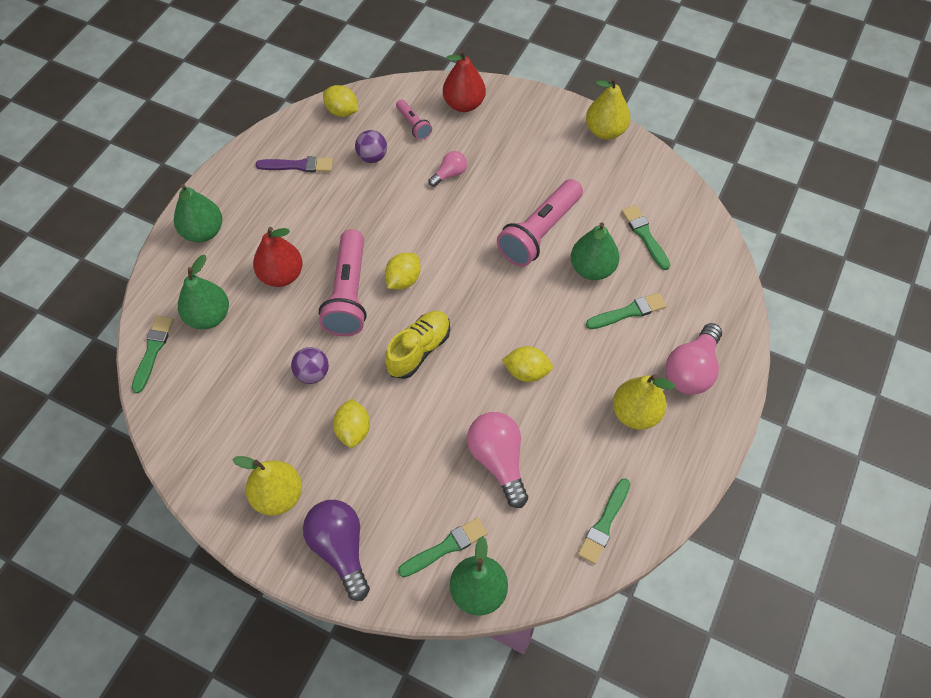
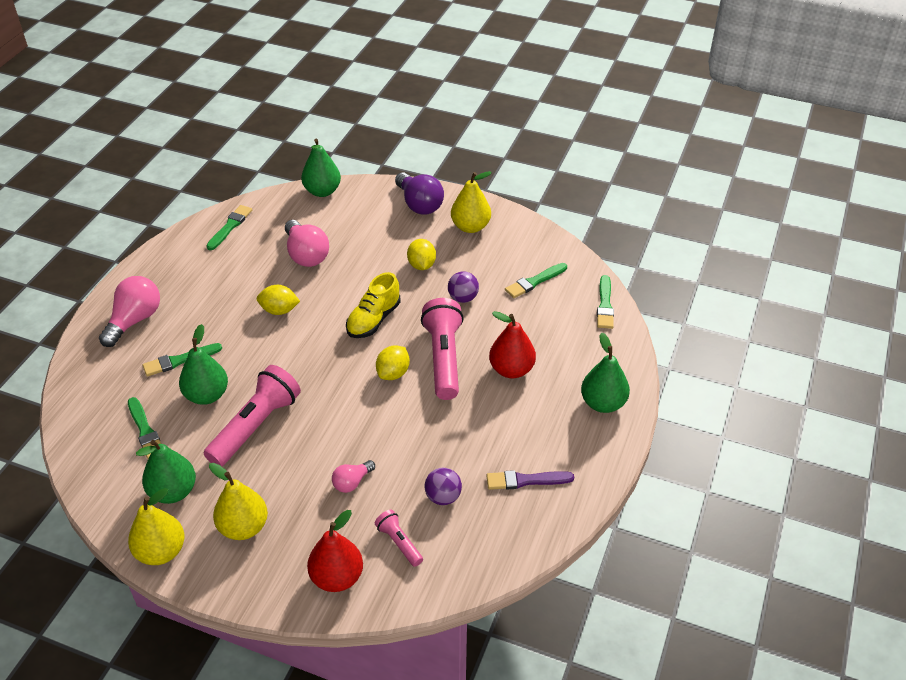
camera: 175 degrees right, 15 degrees down
green pear [178,255,229,329] -> green pear moved to [136,440,196,504]
yellow lemon [323,85,358,117] -> none
green brush [398,518,488,577] -> green brush moved to [505,263,567,298]
yellow pear [613,374,675,430] -> yellow pear moved to [209,463,268,540]

